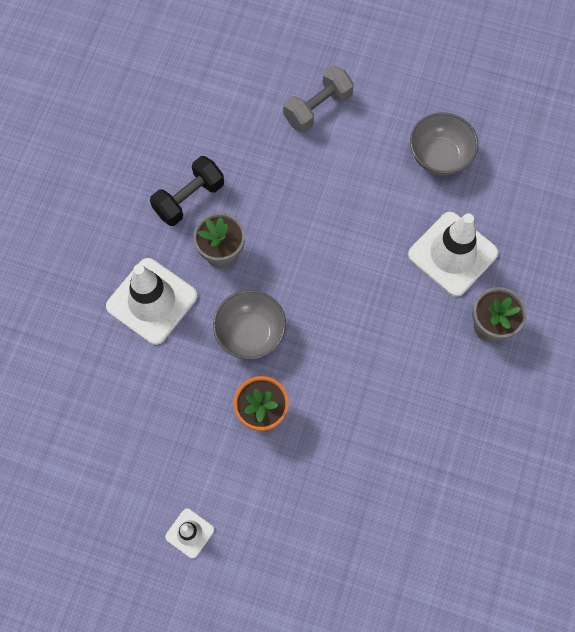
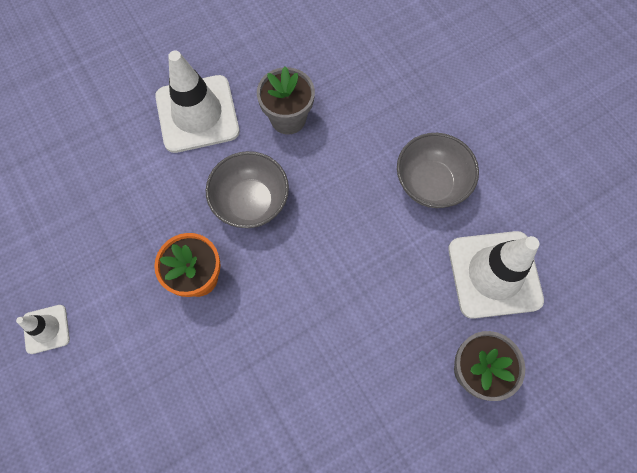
camera: 40 degrees right, 0 degrees up
black dumbbell [150,156,224,226] -> none
grey dumbbell [283,66,354,132] -> none
grey bowl [410,113,478,175] -> grey bowl moved to [397,133,479,208]

